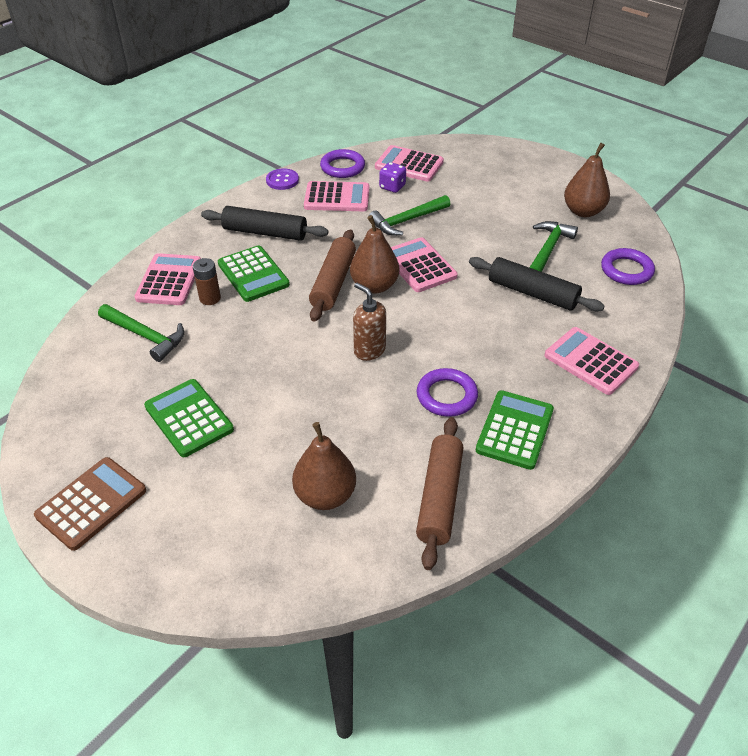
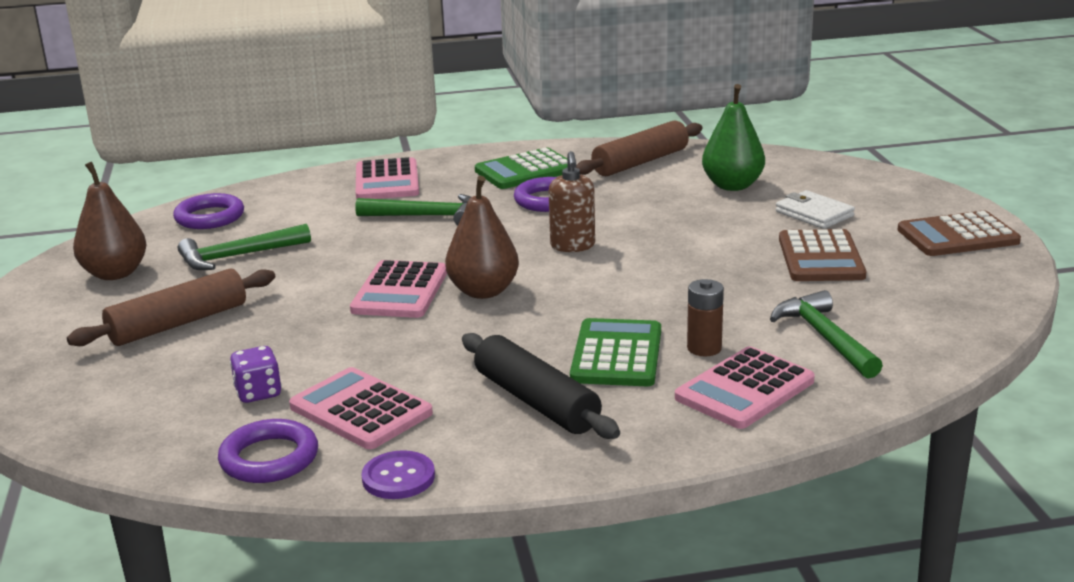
camera: 140 degrees left, 20 degrees down
green calculator [144,379,234,457] -> brown calculator [779,229,866,281]
brown pear [292,422,356,510] -> green pear [702,84,765,191]
brown rolling pin [309,230,356,322] -> brown rolling pin moved to [67,269,275,346]
green hammer [369,195,450,236] -> green hammer moved to [355,194,471,225]
pink calculator [375,145,444,182] -> none
black rolling pin [469,257,605,311] -> none
none -> white wallet [776,190,855,229]

